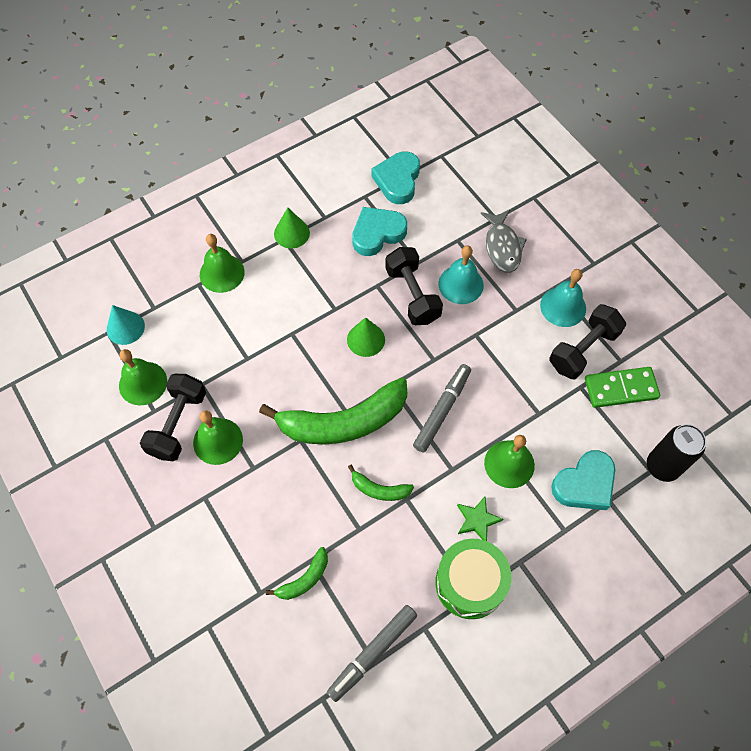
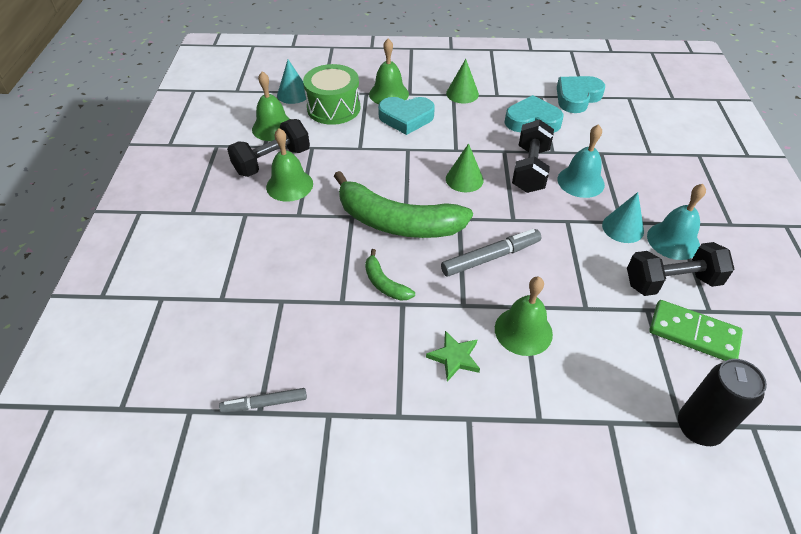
camera: 35 degrees right, 15 degrees down
green banana [266,547,328,600] -> none
grey marker [327,605,417,702] -> grey marker [219,388,307,413], size x0.64
green drum [435,539,511,619] -> green drum moved to [303,64,360,125]
grey fish [481,209,527,273] -> none
turquoise heart [551,450,615,510] -> turquoise heart moved to [378,97,435,135]
none -> turquoise cone [602,192,644,243]

